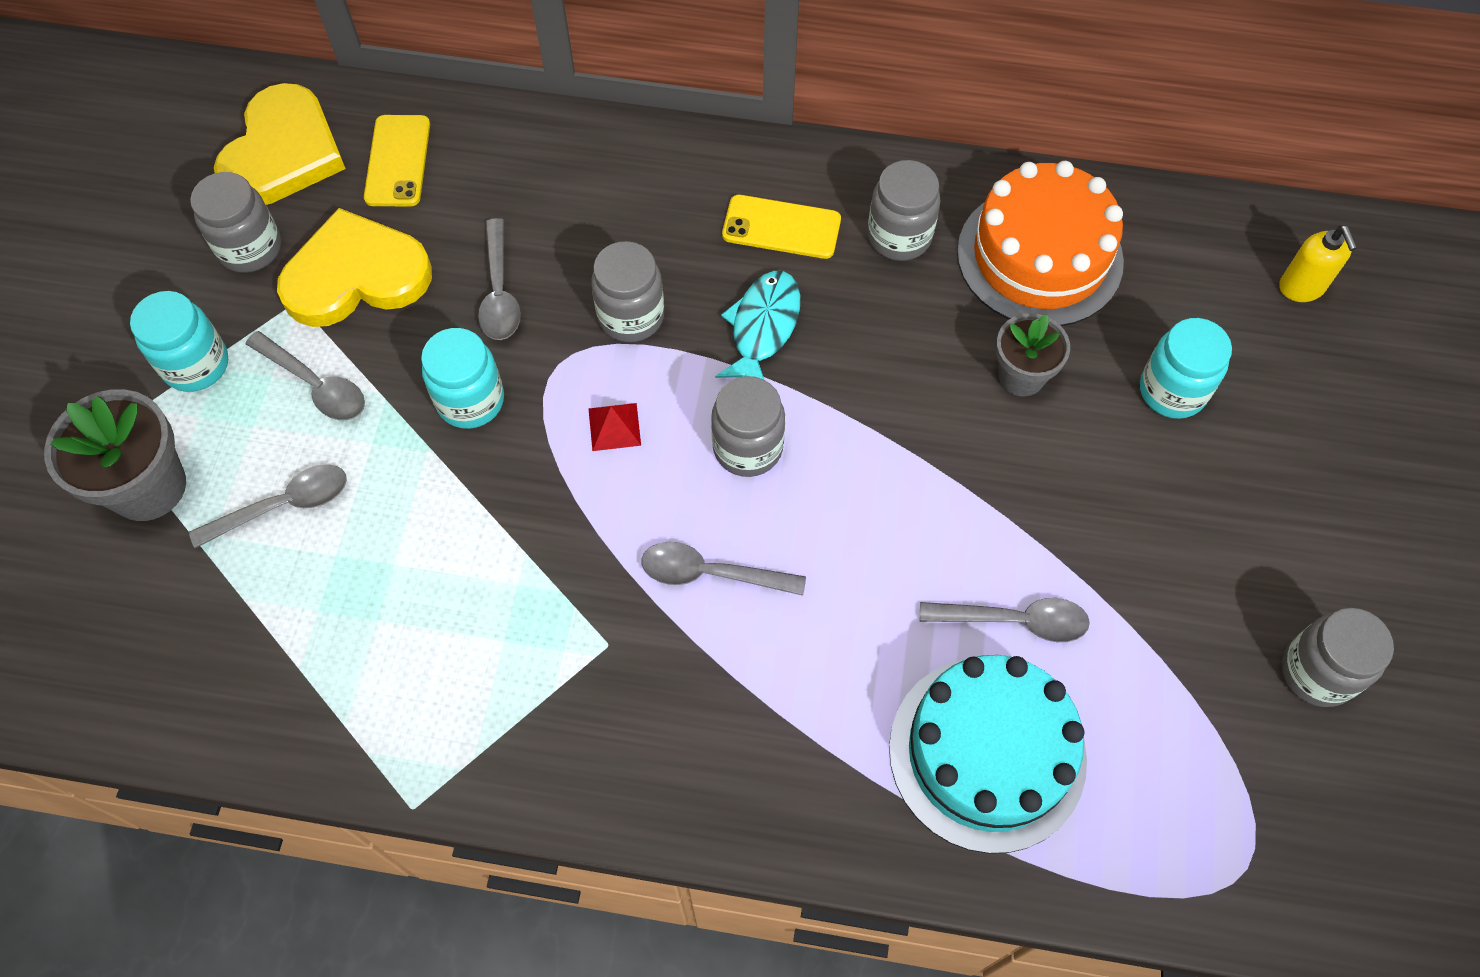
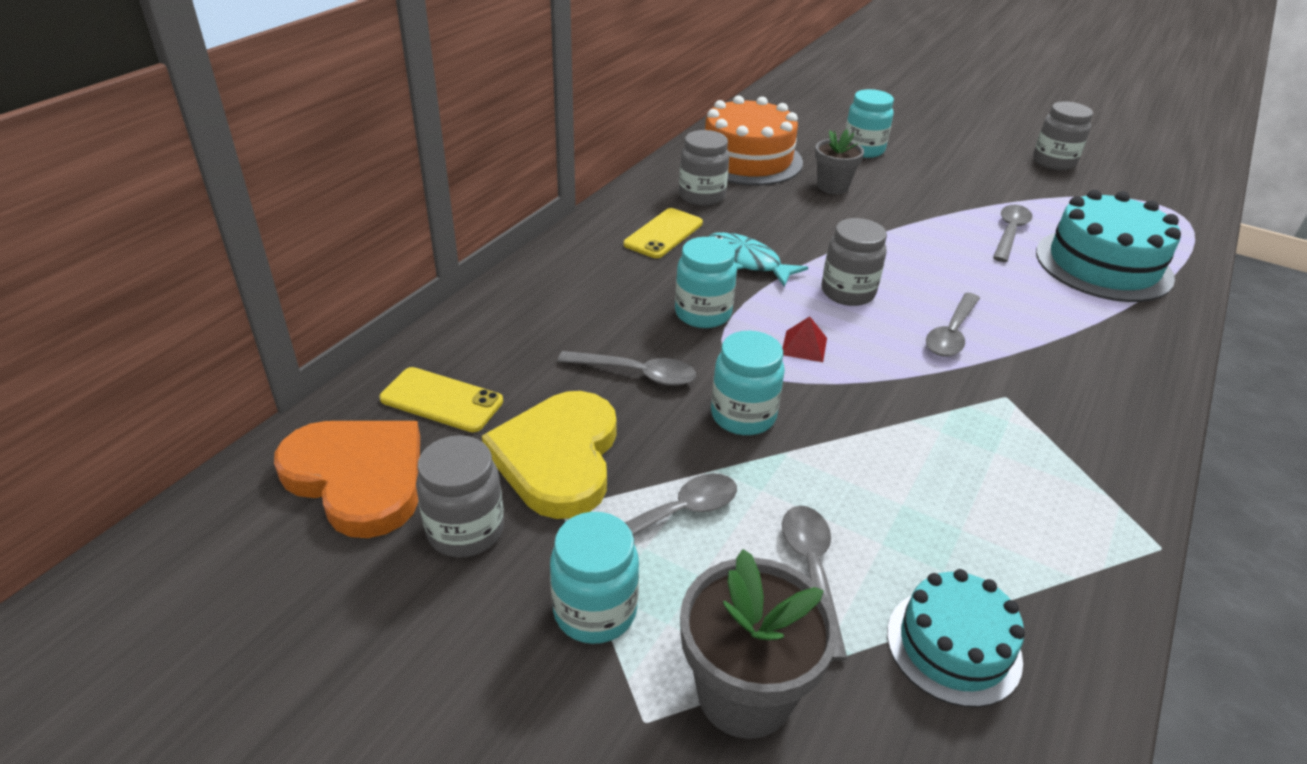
camera: 70 degrees left, 25 degrees down
yellow heart [214,83,346,205] -> orange heart [274,421,420,538]
grey jar [591,241,664,342] -> turquoise jar [675,237,737,328]
yellow soap dispenser [1279,225,1357,302] -> none
none -> turquoise cake [887,569,1025,707]

